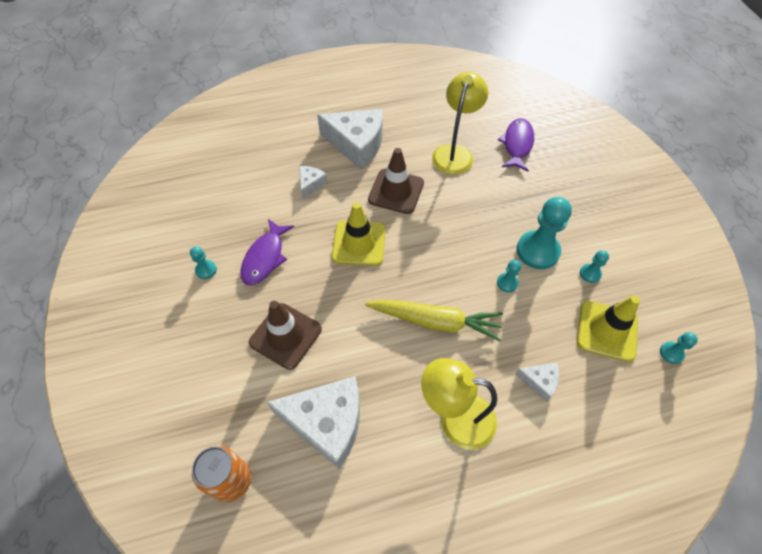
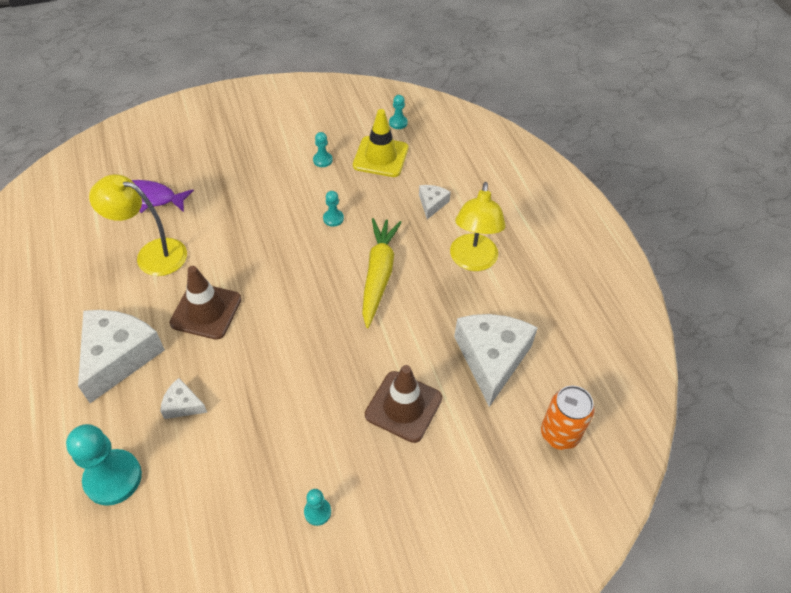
camera: 95 degrees left, 5 degrees down
purple fish [241,219,294,285] -> none
yellow traffic cone [332,202,386,266] -> none
turquoise pawn [517,197,572,269] -> turquoise pawn moved to [66,424,142,506]

